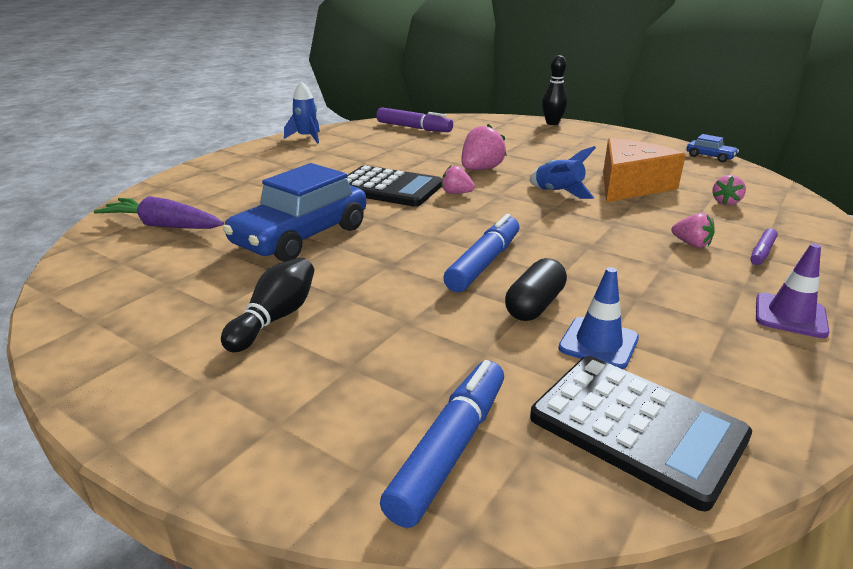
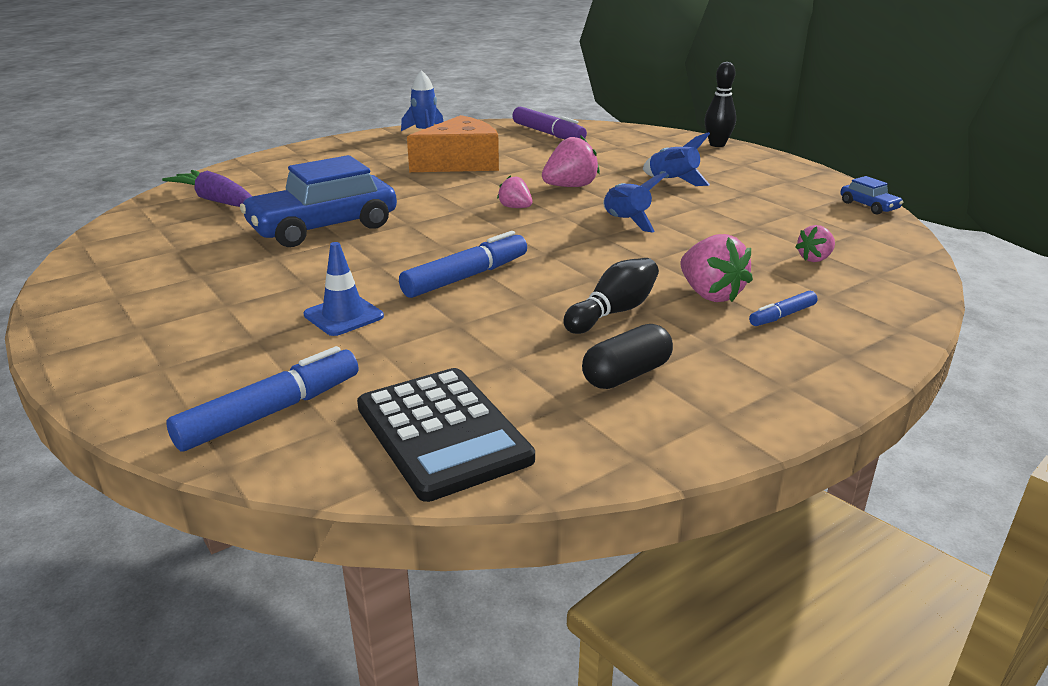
camera: 20 degrees right, 0 degrees up
black bowling pin [221,257,314,353] -> black bowling pin moved to [563,258,659,334]
black calculator [346,165,442,207] -> none
black capsule [505,258,567,321] -> black capsule moved to [582,324,673,389]
blue traffic cone [558,267,639,369] -> blue traffic cone moved to [304,242,384,336]
orange cheese [603,138,686,202] -> orange cheese moved to [407,115,499,172]
pink strawberry [671,213,715,248] -> pink strawberry [680,234,753,302], size x1.67
purple marker [750,228,778,265] -> blue marker [749,291,818,326]
purple traffic cone [756,243,830,338] -> none
none -> blue rocket [643,132,710,186]

